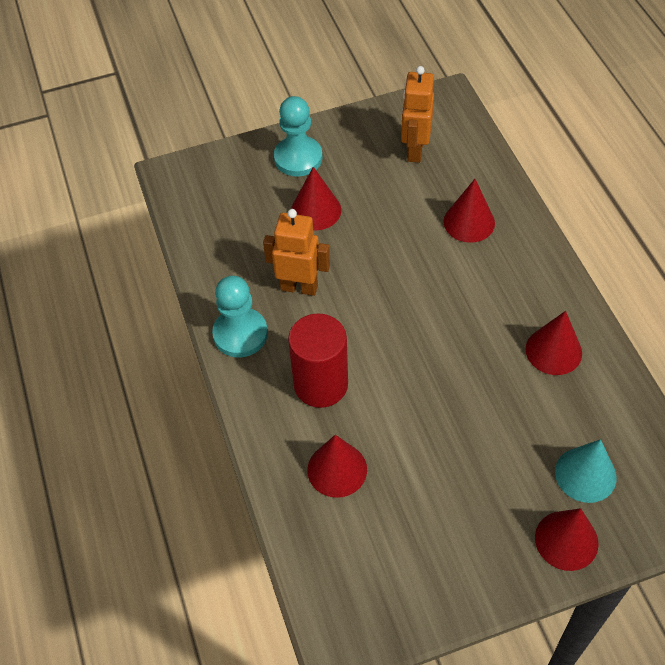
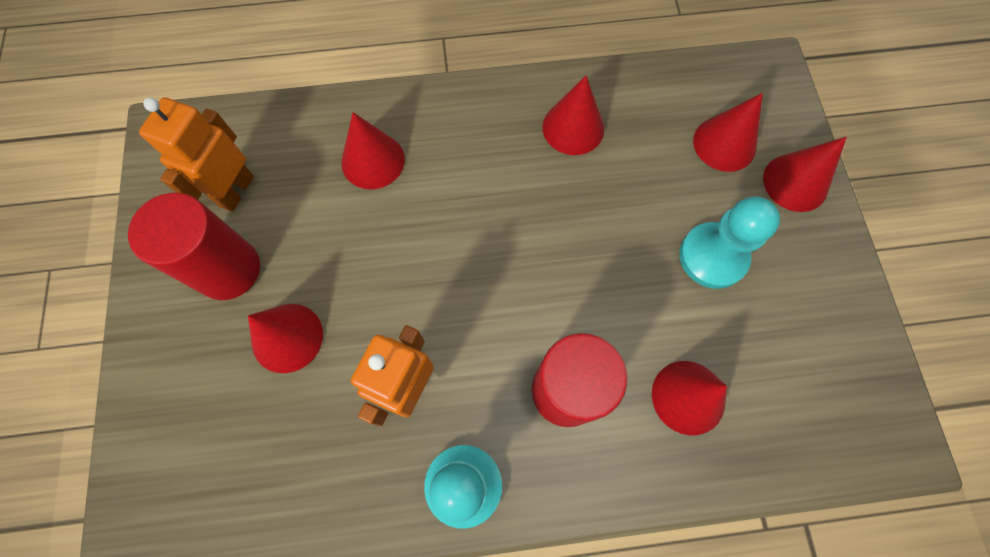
camera: 80 degrees left, 15 degrees up
turquoise pawn [274,96,323,176] -> turquoise pawn moved to [679,196,780,289]
orange robot [401,66,434,163] -> orange robot turned 90 degrees clockwise [139,97,254,211]
turquoise cone [555,439,616,503] -> red cone [693,93,763,172]
none -> red cylinder [128,193,260,300]

